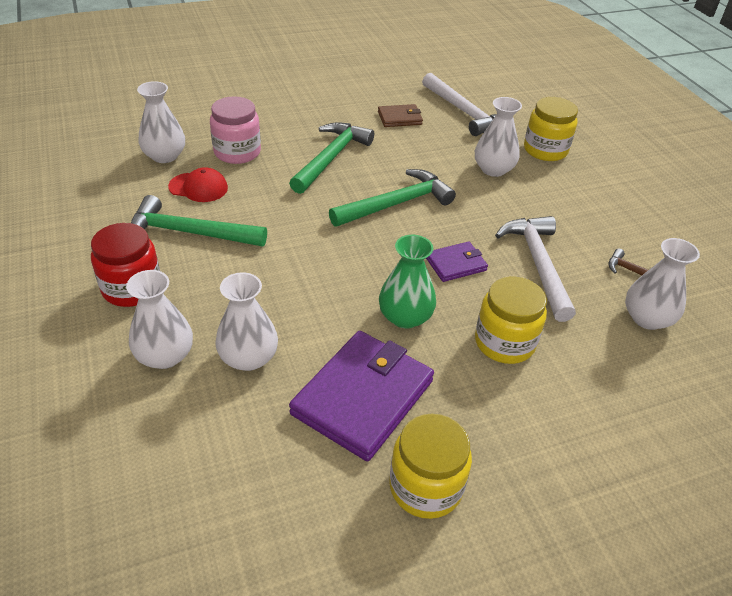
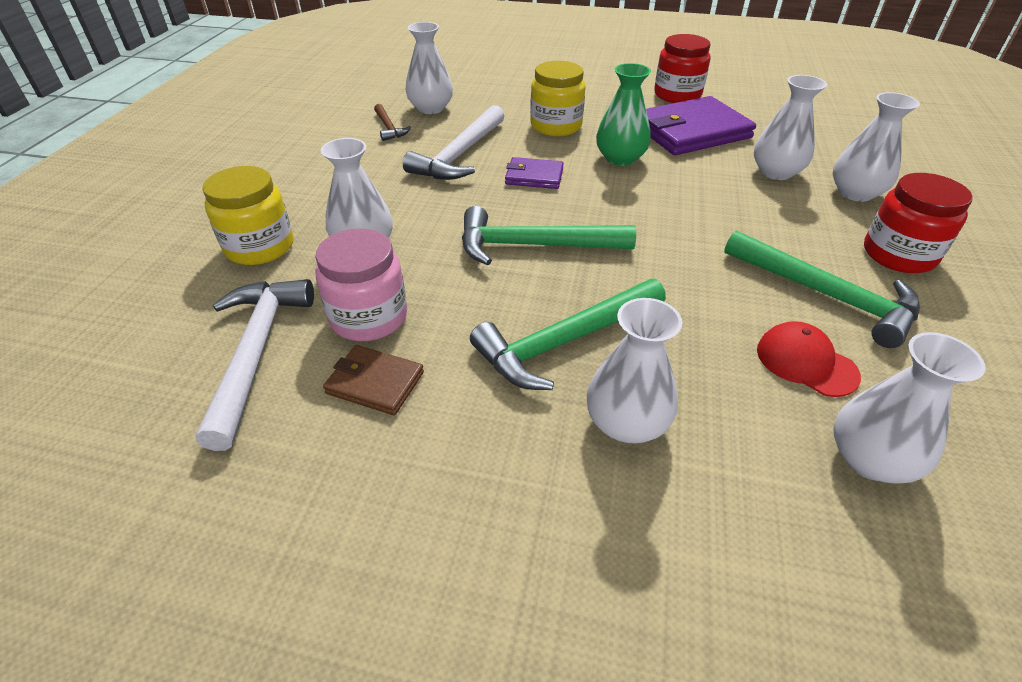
camera: 145 degrees left, 0 degrees up
pink jar [210,96,261,164] -> pink jar moved to [316,228,407,341]
yellow jar [389,414,472,519] -> red jar [654,34,711,103]
none -> white vase [587,298,683,443]

